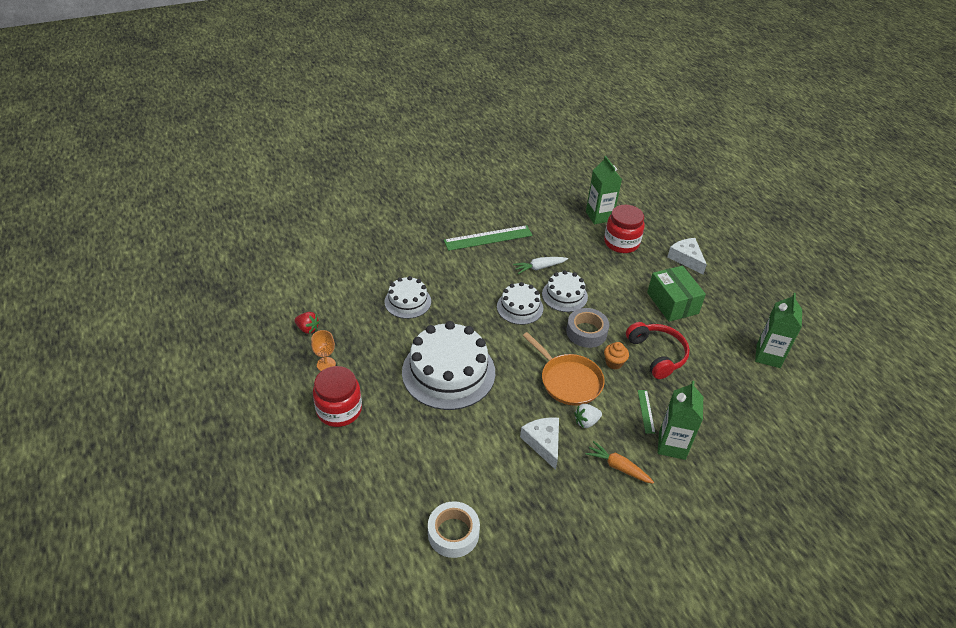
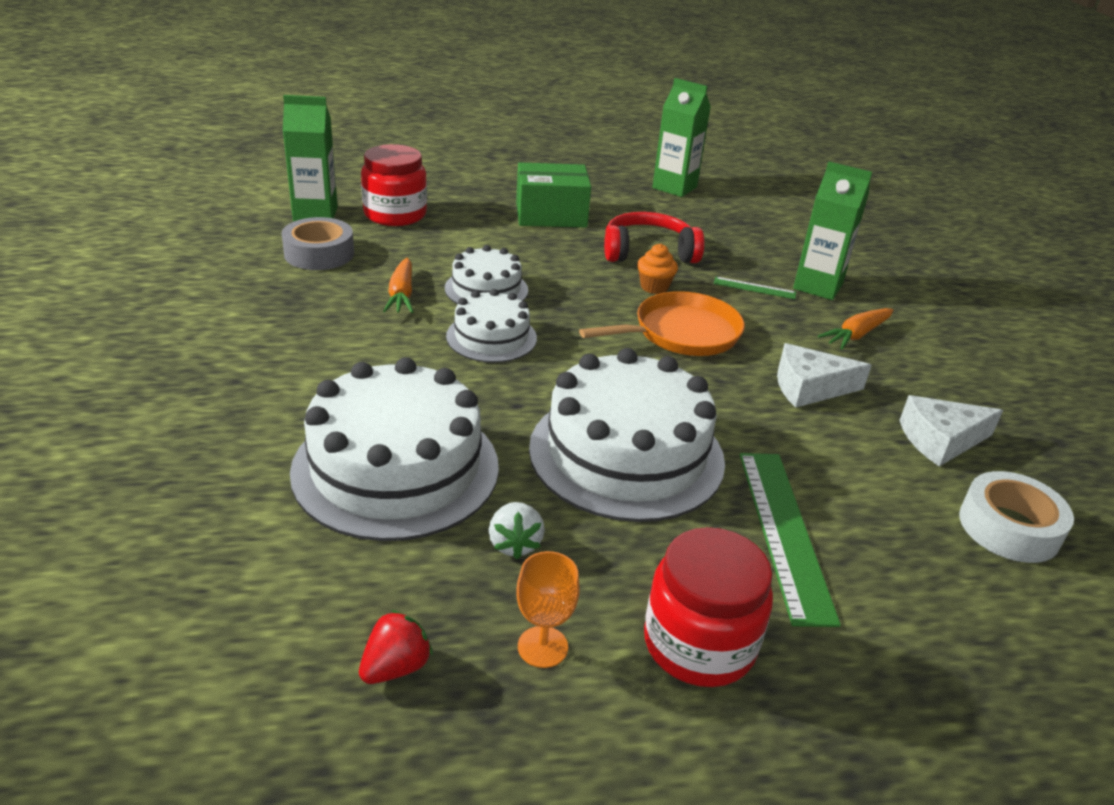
camera: 75 degrees left, 10 degrees down
white cake [384,276,431,319] -> white cake [290,357,499,541], size x1.84
green ruler [444,225,532,251] -> green ruler moved to [740,453,841,627]
white carrot [513,257,568,274] -> orange carrot [383,258,413,313]
grey tape [566,308,609,348] -> grey tape moved to [282,217,354,270]
white strawberry [574,404,602,428] -> white strawberry moved to [489,502,545,559]
white cheese [667,238,707,274] -> white cheese moved to [900,395,1003,466]

